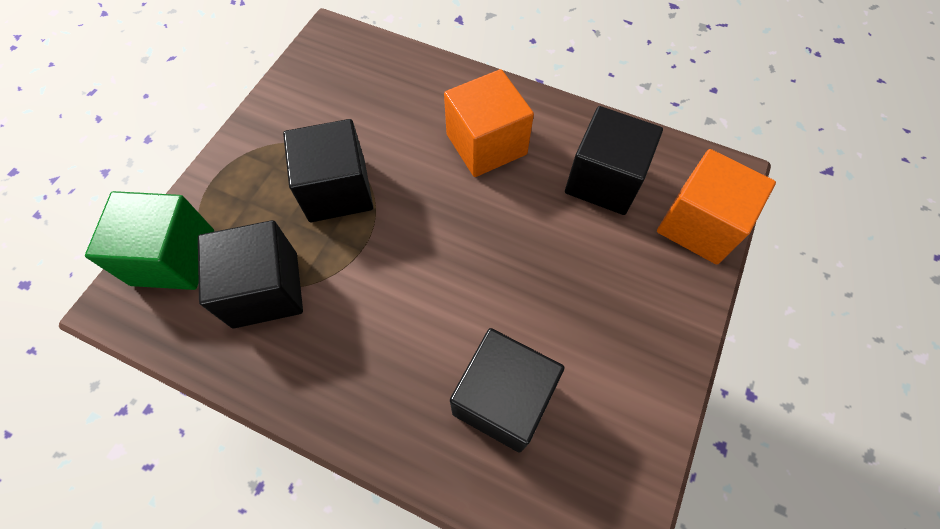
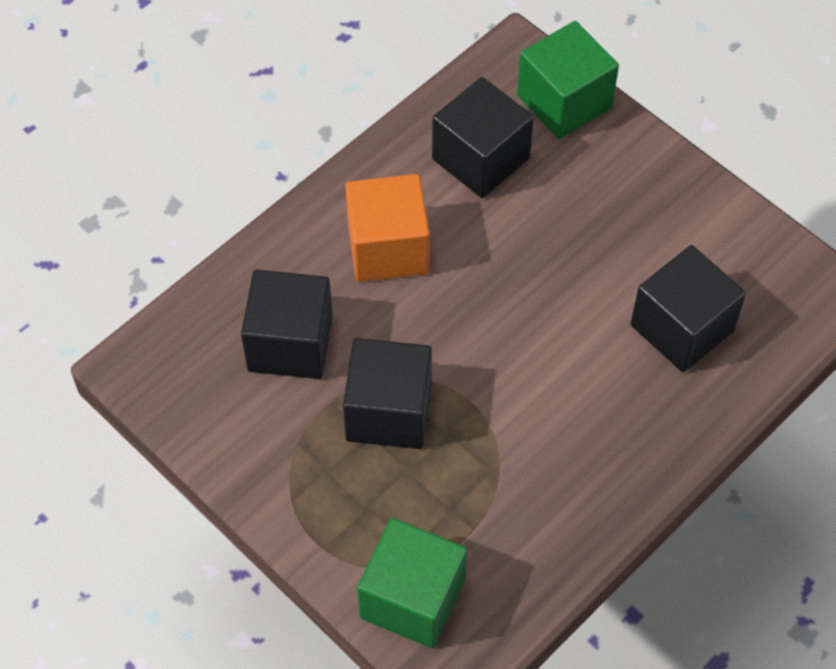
camera: 70 degrees left, 5 degrees down
black cube [198,220,303,328] -> black cube moved to [241,270,333,379]
orange cube [657,149,776,265] -> green cube [517,21,619,139]

